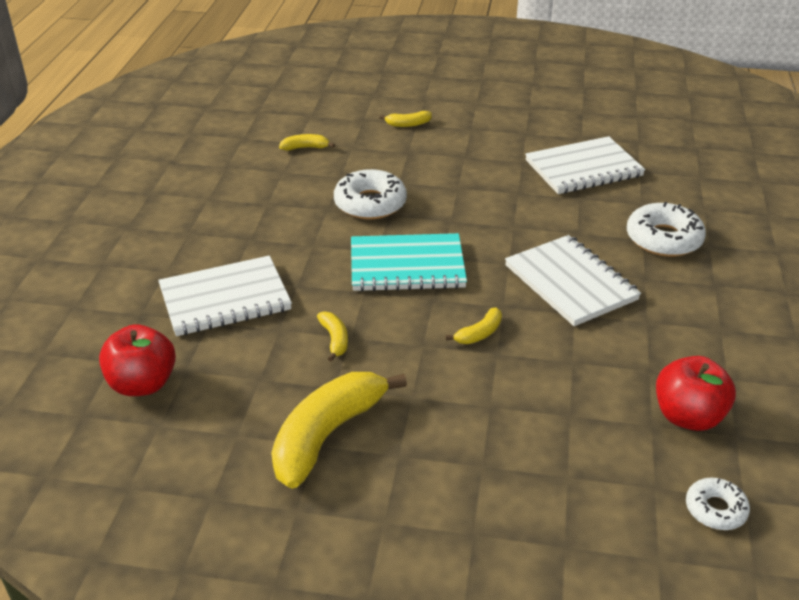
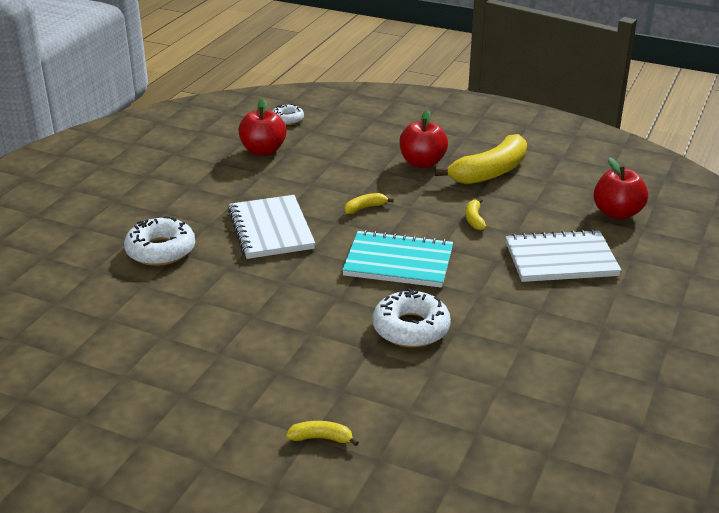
camera: 165 degrees left, 5 degrees down
yellow banana [279,134,335,151] -> none
white notebook [525,136,645,194] -> none
none -> red apple [399,110,448,168]

